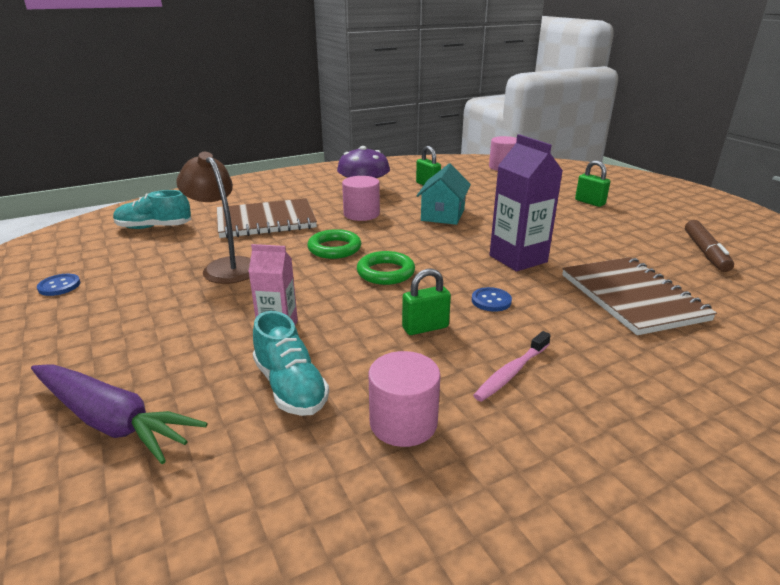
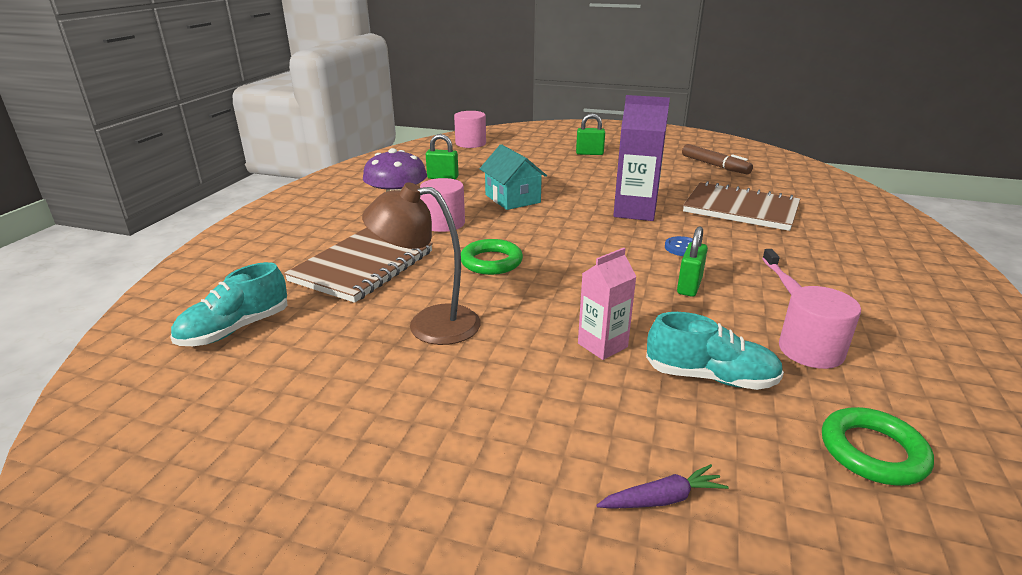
camera: 45 degrees left, 0 degrees up
purple carrot [31,364,208,464] -> purple carrot [596,464,729,509], size x0.48
blue button [37,274,81,296] -> none
green ring [357,251,415,285] -> green ring moved to [822,407,934,486]

